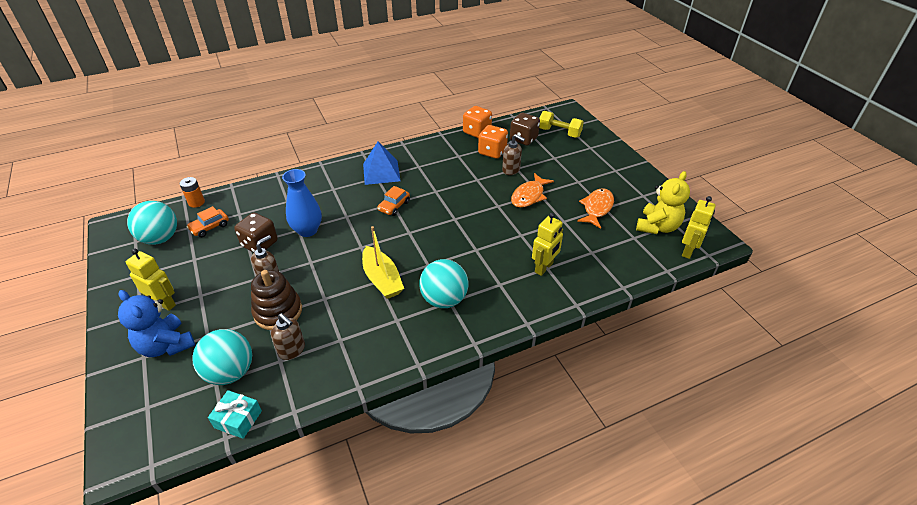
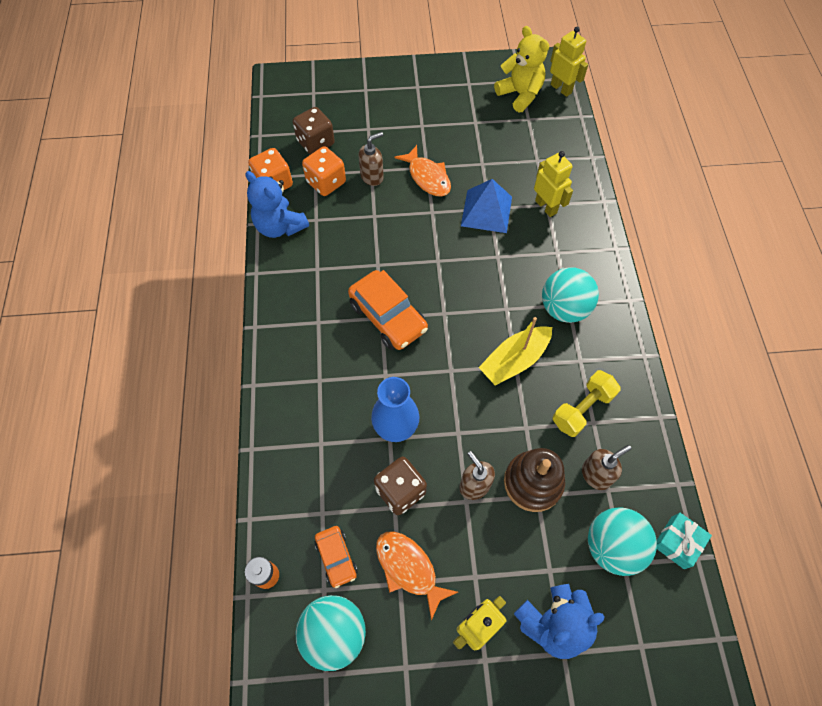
camera: 70 degrees left, 20 degrees up
yellow boat [362,226,404,299] -> yellow boat turned 150 degrees clockwise [478,317,552,386]
blue pyramid [363,142,401,185] -> blue pyramid moved to [461,179,512,233]
orange car [377,186,410,216] -> orange car [348,270,428,350], size x1.80
yellow dumbbell [539,111,584,138] -> yellow dumbbell moved to [552,370,621,437]
orange fish [577,188,614,229] -> orange fish moved to [376,531,458,620]
none -> blue teddy bear [245,171,309,238]

